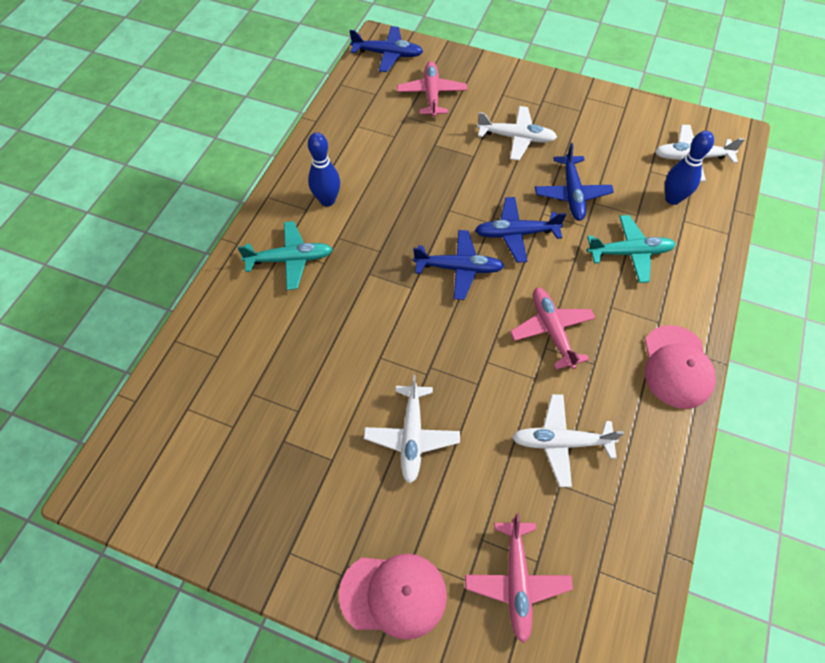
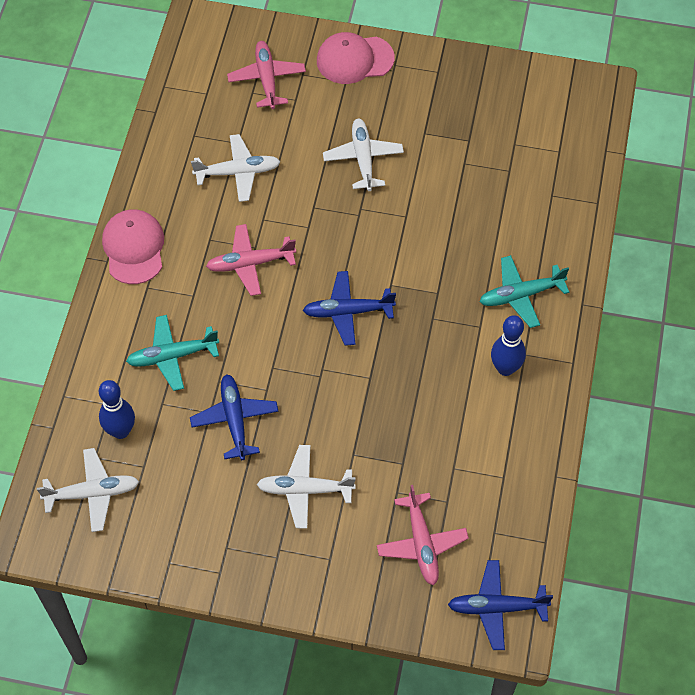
camera: 170 degrees right, 0 degrees up
blue plane [475,197,566,263] -> none
pink plane [510,287,596,370] -> pink plane turned 105 degrees clockwise [206,224,296,296]

